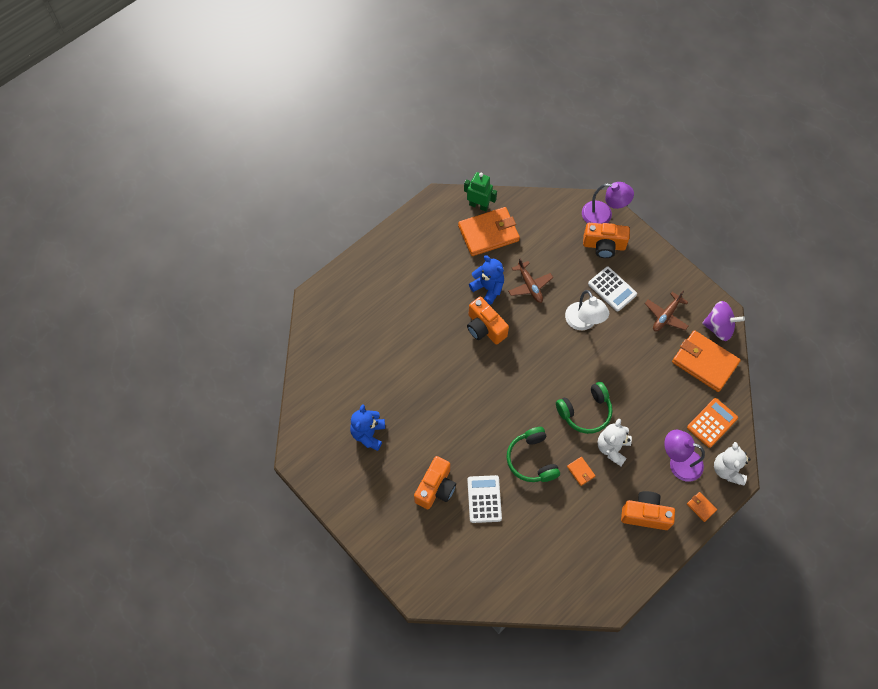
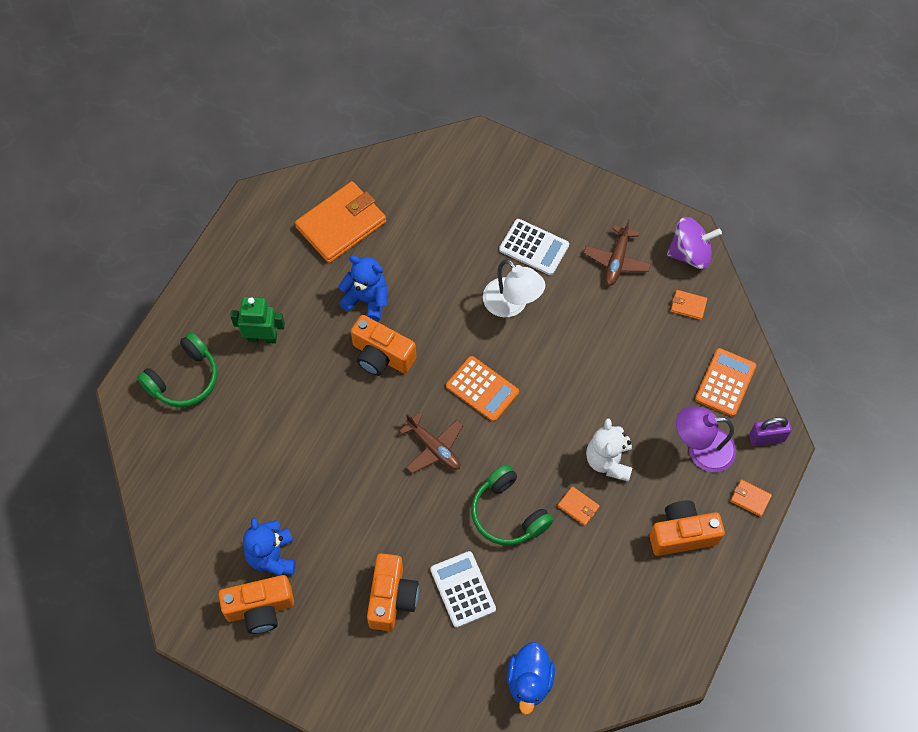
camera: 20 degrees left, 0 degrees up
green robot [464,172,497,211] -> green robot moved to [230,297,285,344]
brown plane [508,258,553,303] -> brown plane moved to [399,412,463,473]
green headphones [556,382,613,434] -> green headphones moved to [137,332,218,408]
purple lamp [582,182,634,224] -> none
orange camera [583,223,630,258] -> orange camera moved to [218,575,294,634]
orange wallet [672,330,741,392] -> orange wallet [671,290,707,320], size x0.42
white teddy bear [714,442,751,485] -> purple padlock [749,417,792,446]
none -> orange calculator [446,356,519,422]
none -> blue duck [507,642,555,715]

